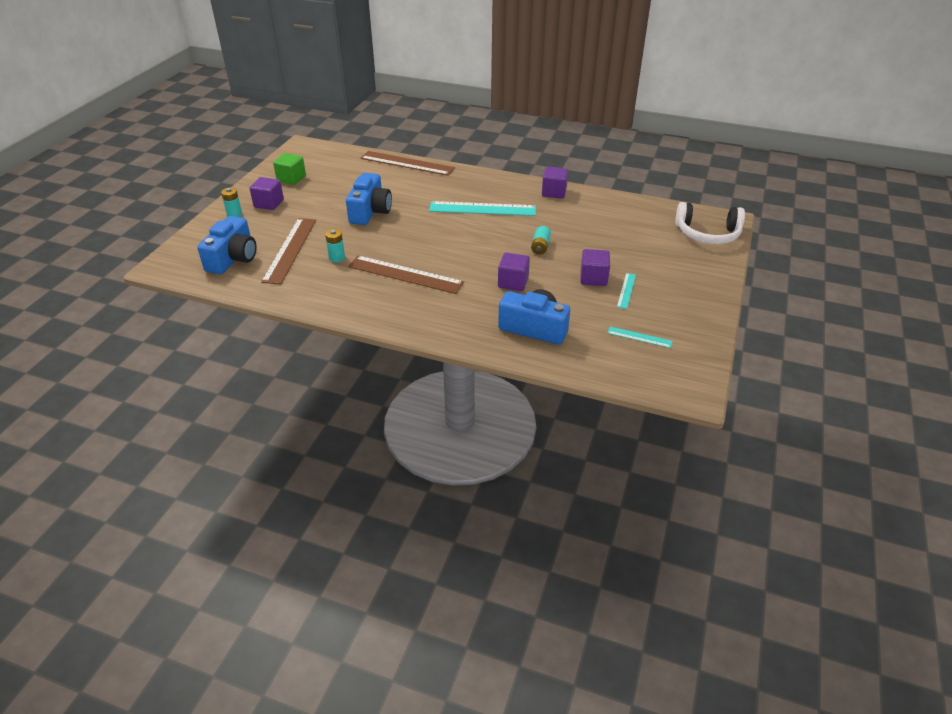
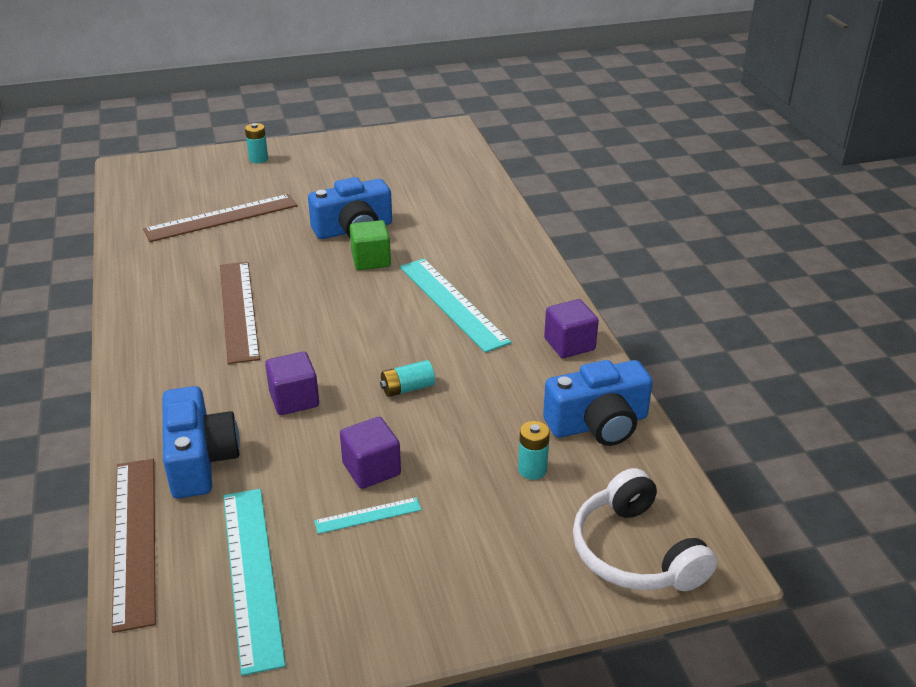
camera: 55 degrees right, 5 degrees down
blue camera [197,216,257,274] -> blue camera moved to [543,360,653,446]
purple cube [250,177,284,210] -> none
green cube [273,153,306,185] -> green cube moved to [350,220,391,270]
turquoise battery [325,229,345,263] -> turquoise battery moved to [518,421,550,480]
brown ruler [361,151,455,176] -> brown ruler moved to [112,459,156,633]
turquoise ruler [607,326,673,348] -> turquoise ruler [223,489,286,676], size x2.08

